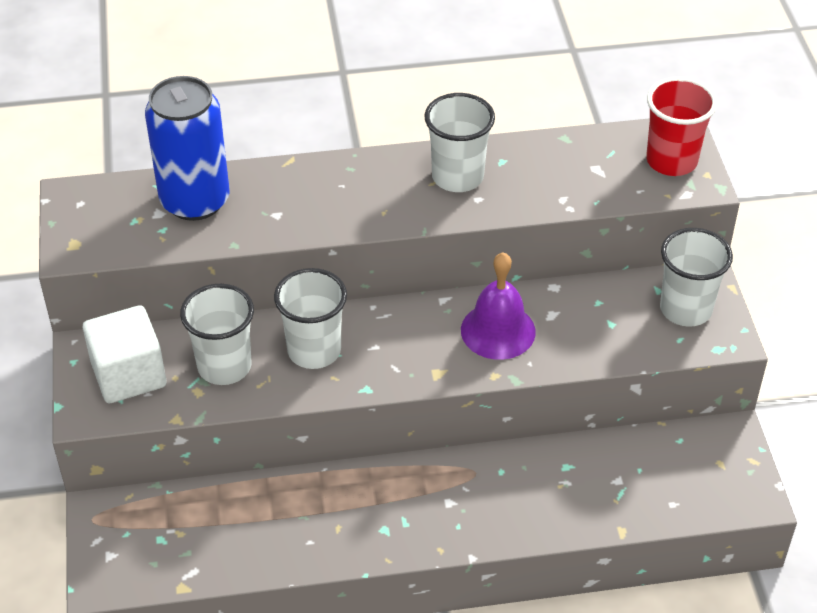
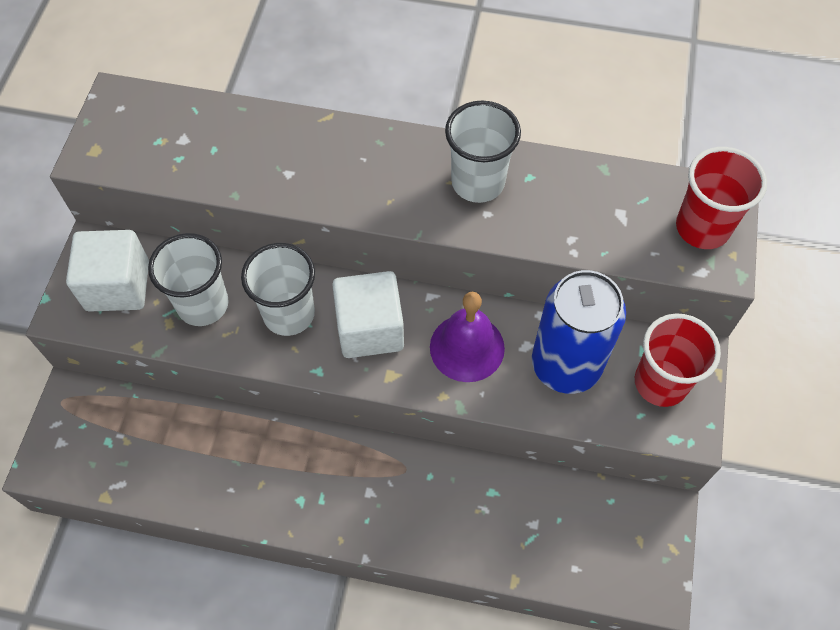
camera: 20 degrees right, 15 degrees up
blue can [145,76,230,221] -> blue can moved to [532,270,626,394]
white cup [660,228,733,327] -> red cup [635,314,721,407]
none -> white cube [332,271,404,358]

